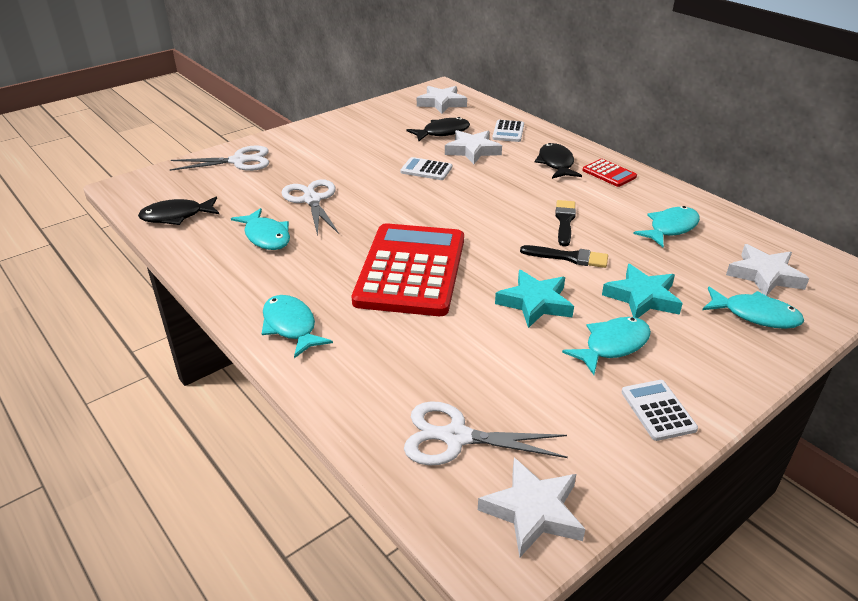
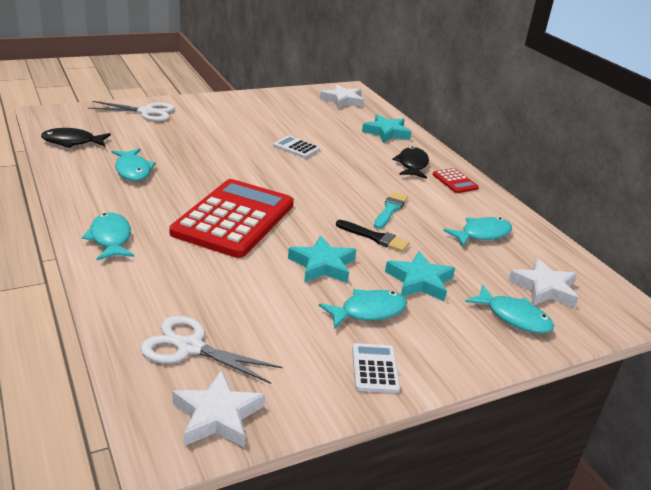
camera: 10 degrees right, 5 degrees down
white scissors [281,179,339,236] -> none
black fish [406,117,470,141] -> none
white star [445,130,502,164] -> none
white calculator [492,120,524,142] -> turquoise star [362,114,411,143]
black brush [555,200,576,247] -> turquoise brush [374,192,408,229]

